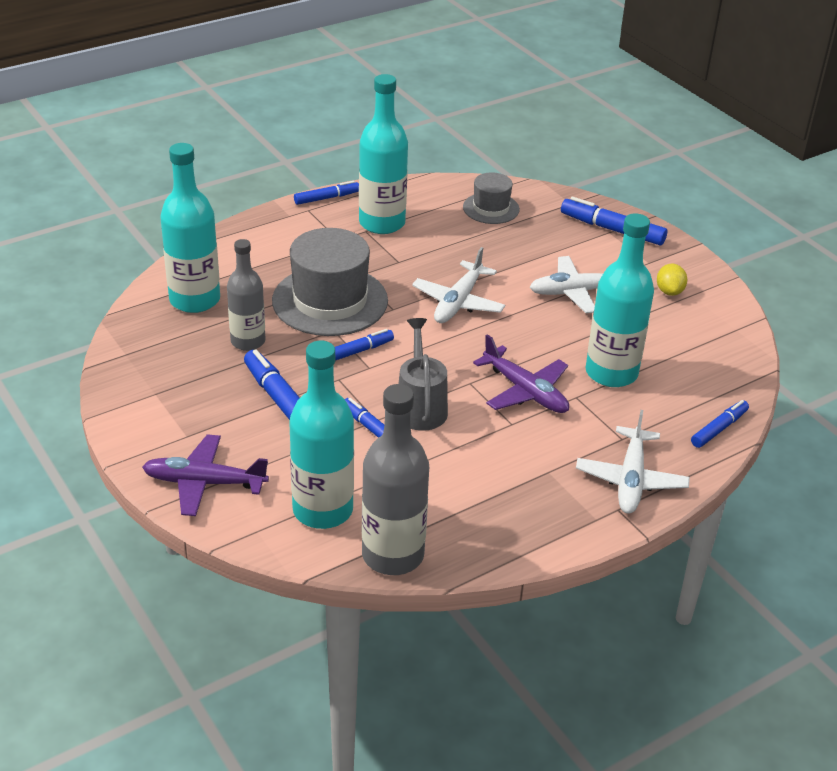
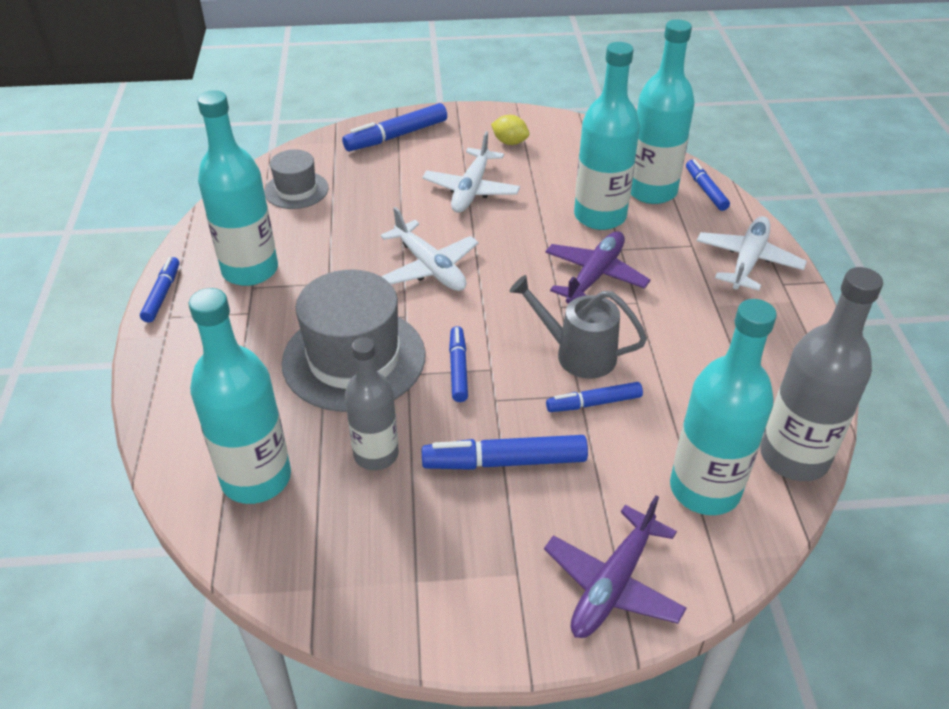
camera: 60 degrees left, 5 degrees up
purple plane [473,334,569,413] -> purple plane turned 45 degrees counterclockwise [545,231,650,304]
white plane [576,410,690,513] -> white plane turned 105 degrees counterclockwise [697,216,807,291]
none -> turquoise bottle [631,19,695,204]

